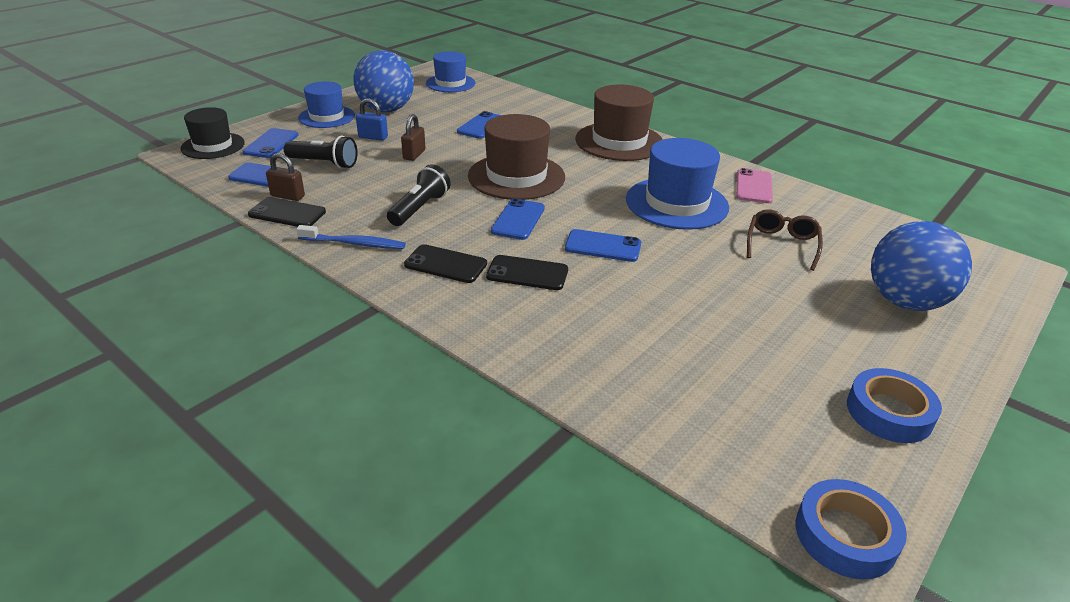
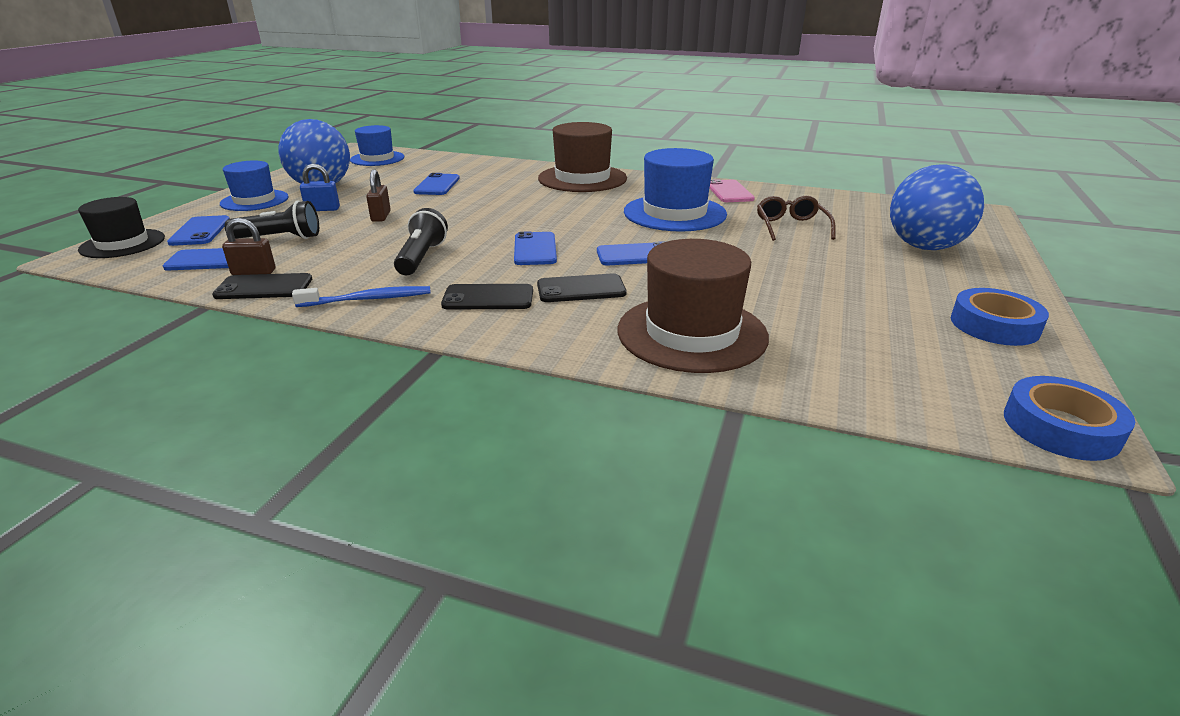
camera: 20 degrees left, 5 degrees down
brown hat [468,114,565,200] -> brown hat moved to [618,239,769,373]

